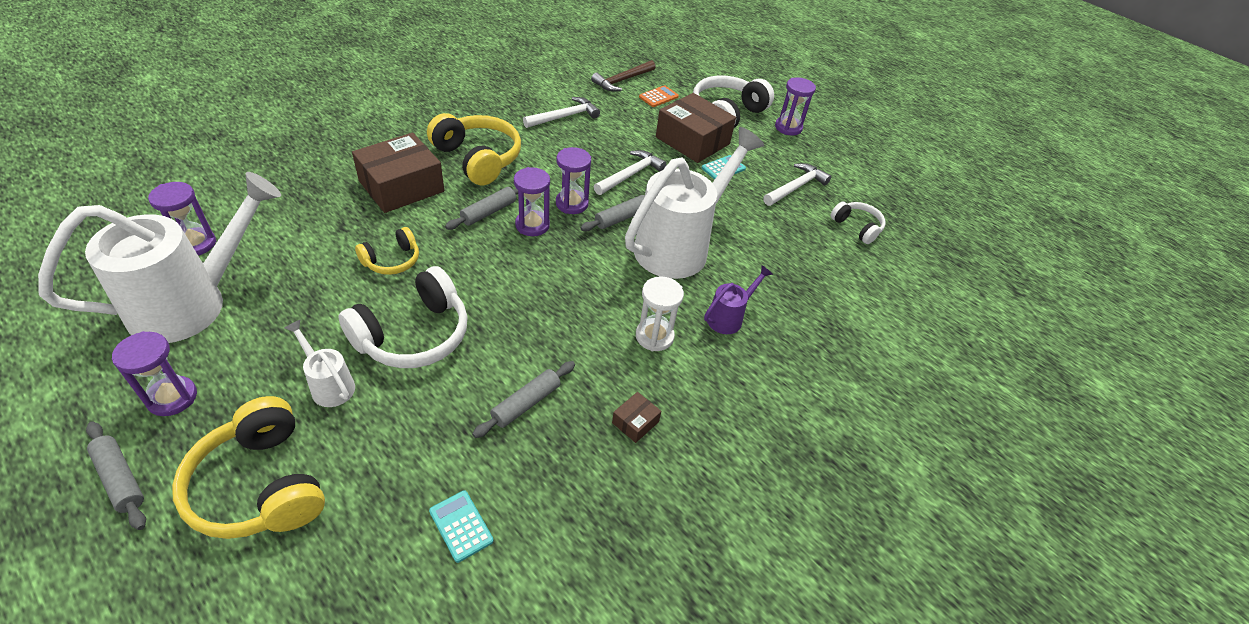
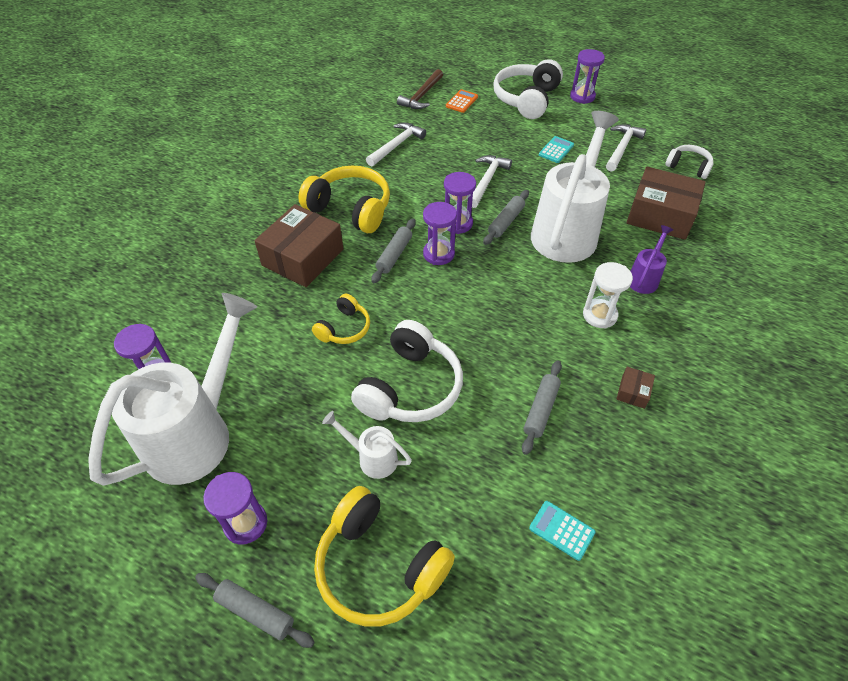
camera: 15 degrees left, 5 degrees up
brown box [656,93,736,163] -> brown box moved to [626,167,706,240]

